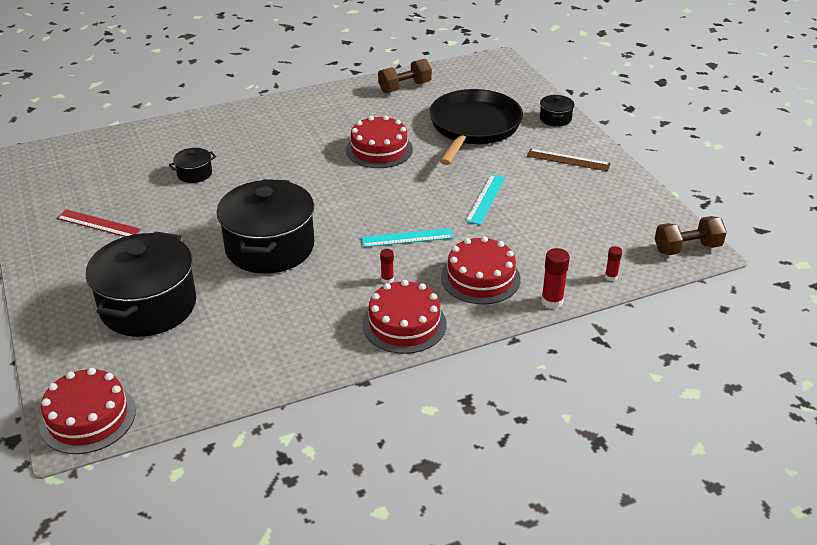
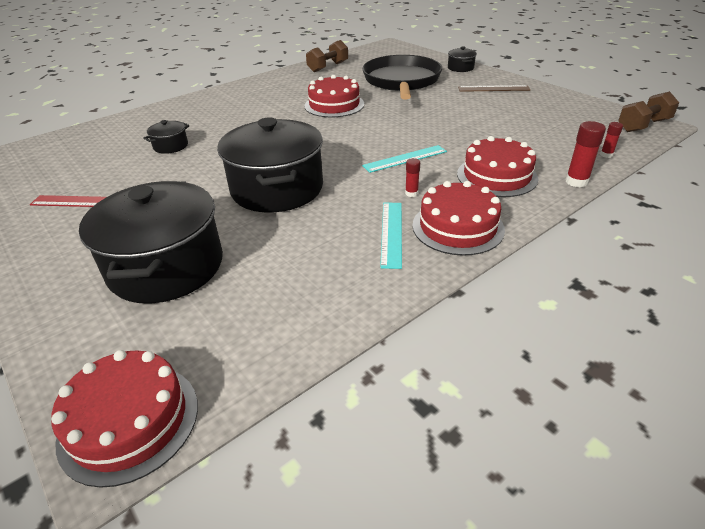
camera: 15 degrees left, 0 degrees up
turquoise ruler [465,174,505,225] -> turquoise ruler moved to [380,203,402,269]

